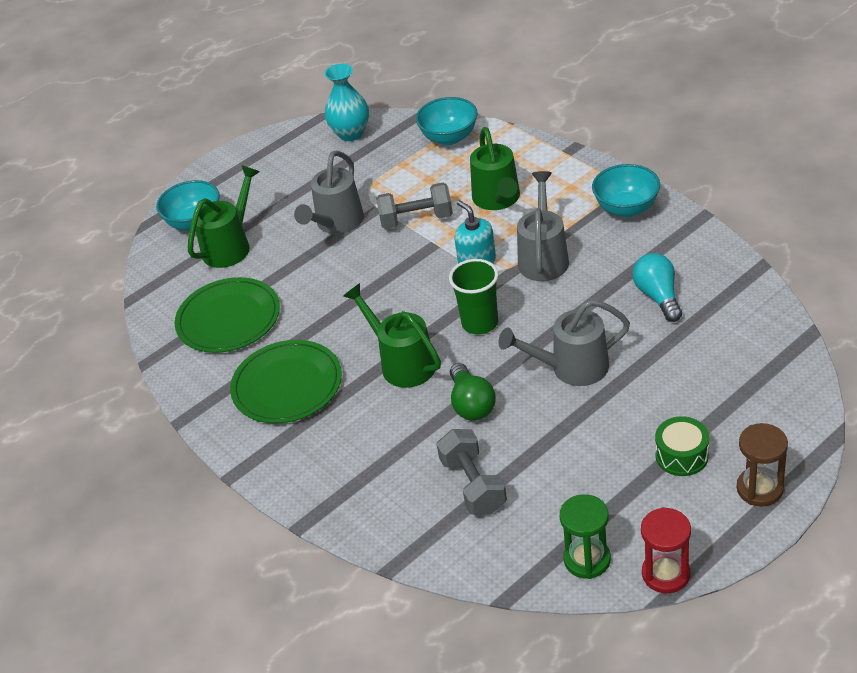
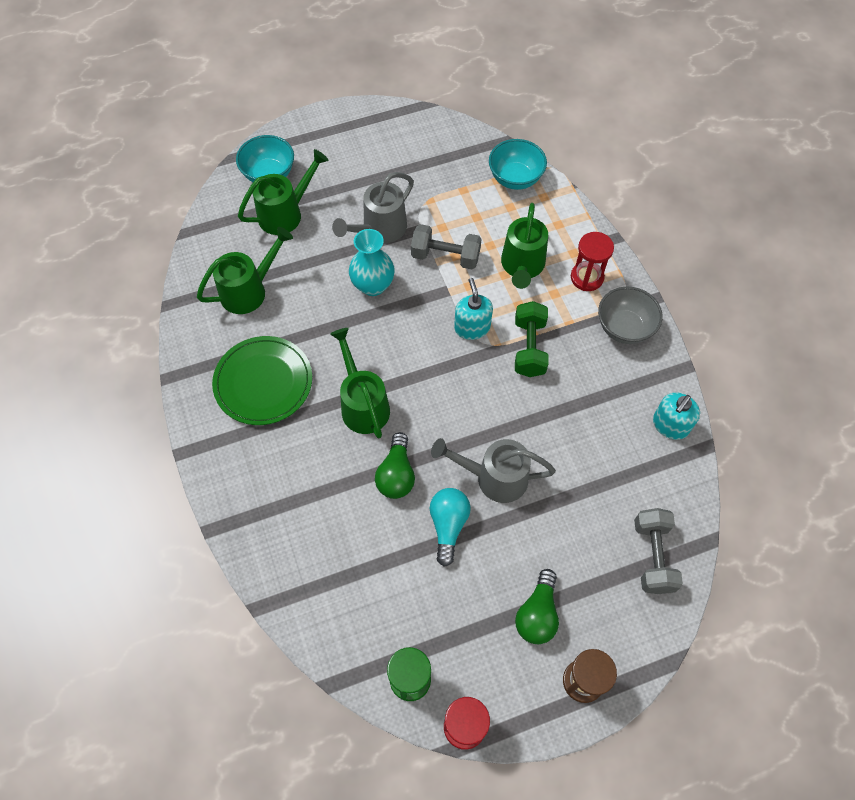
camera: 15 degrees right, 20 degrees up
green plate [174,277,280,353] -> green watering can [197,227,293,314]
turquoise vase [325,64,369,141] -> turquoise vase moved to [349,229,395,296]
grey dumbbell [437,429,507,515] -> grey dumbbell moved to [634,508,683,594]
green cup [449,259,498,334] -> none
grey watering can [517,171,569,281] -> green dumbbell [515,301,549,377]
turquoise bowl [592,164,660,217] -> grey bowl [598,287,663,344]
turquoise light bulb [633,253,682,322] -> turquoise light bulb moved to [430,488,471,567]
green drum [655,416,709,476] -> green light bulb [515,569,559,644]
none -> red hourglass [571,232,614,291]
none -> turquoise soap dispenser [653,392,700,440]

